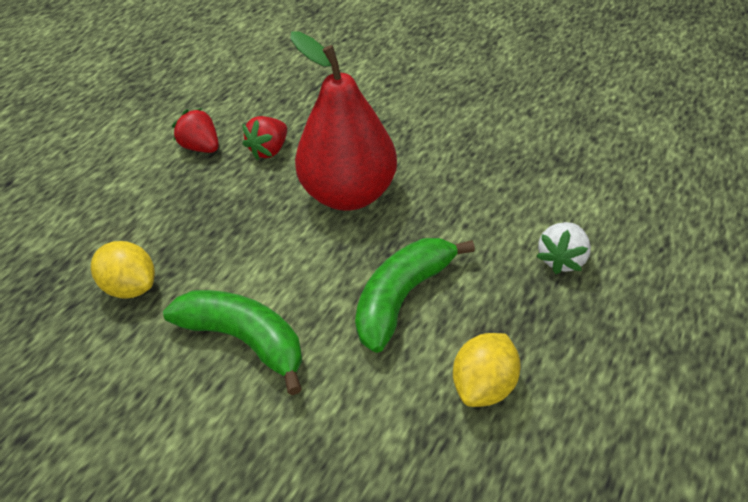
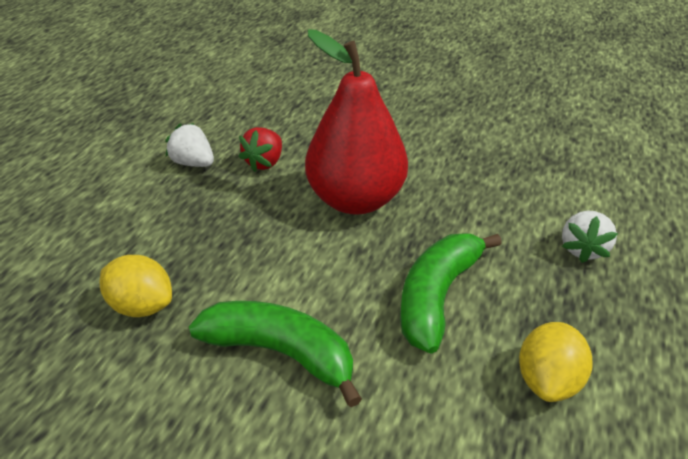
camera: 10 degrees left, 5 degrees down
red strawberry [172,108,219,153] -> white strawberry [165,123,214,167]

